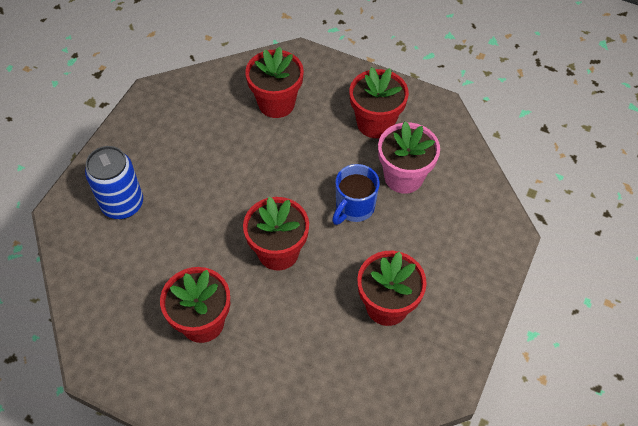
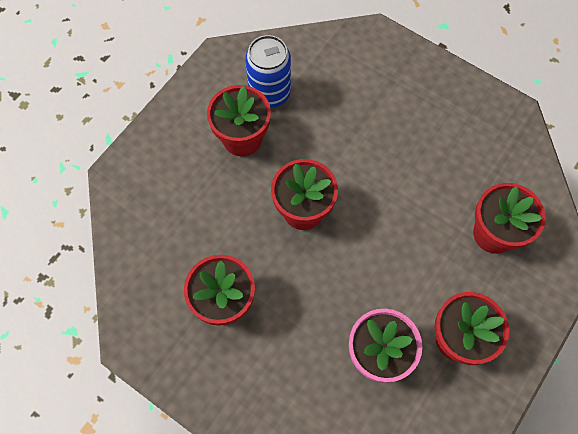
camera: 100 degrees right, 10 degrees up
blue can [85,146,143,219] -> blue can moved to [245,35,291,108]
blue mug [332,164,380,225] -> none

